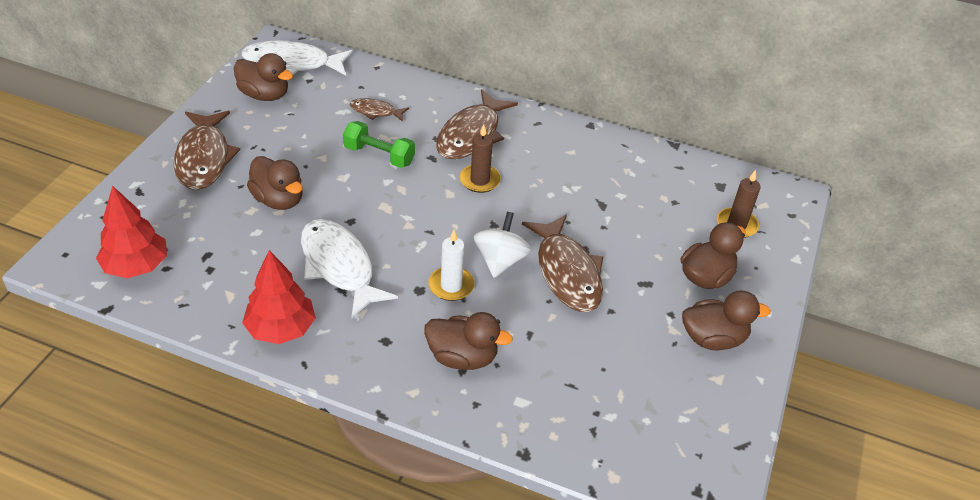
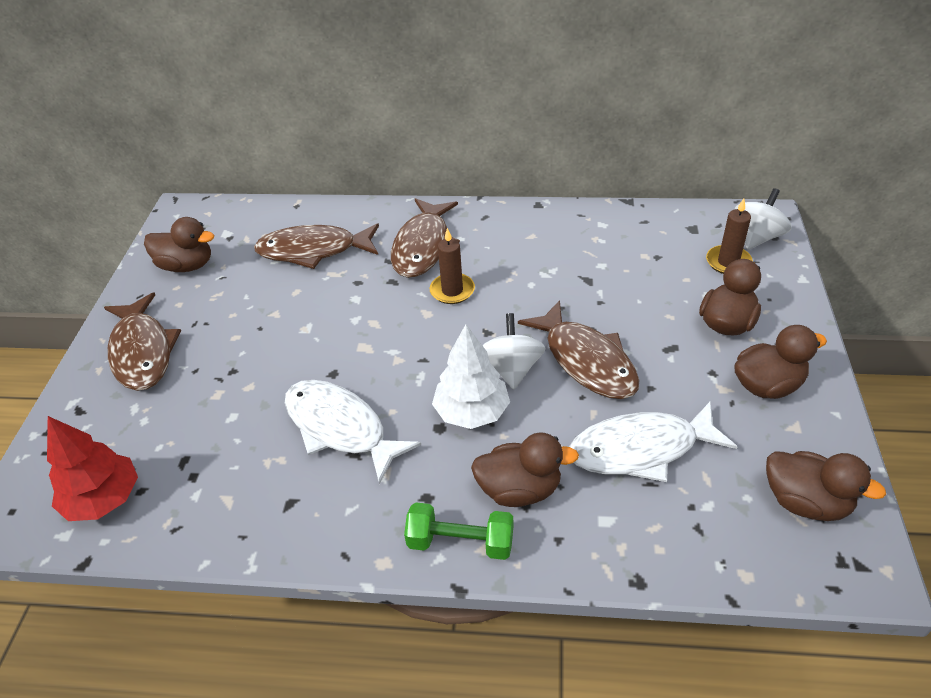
camera: 10 degrees left, 0 degrees up
white fish [242,40,353,76] -> white fish moved to [569,402,737,482]
red tree [242,250,316,344] -> none
brown duck [247,156,303,210] -> brown duck moved to [766,451,886,521]
green dumbbell [343,121,415,168] -> green dumbbell moved to [404,502,513,560]
brown fish [350,98,409,122] -> brown fish [254,223,379,269], size x1.94
white candle [428,230,475,301] -> white tree [432,324,510,429]
none -> white spinning top [735,188,792,250]

